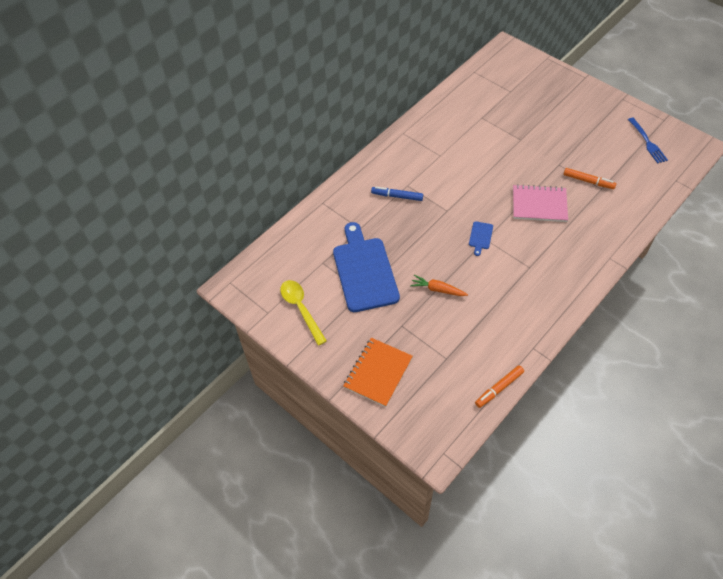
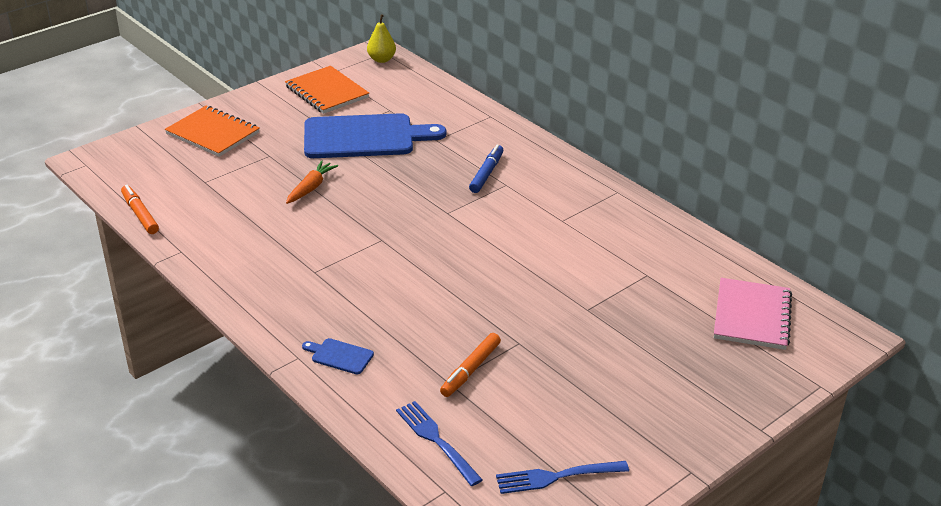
camera: 95 degrees right, 20 degrees down
yellow spoon [280,280,327,346] -> orange notebook [285,66,369,114]
blue cutting board [469,221,493,256] -> blue cutting board moved to [302,338,374,374]
pink notebook [513,184,568,222] -> pink notebook moved to [714,278,792,350]
none -> yellow pear [367,14,396,63]
none -> blue fork [396,401,483,486]

